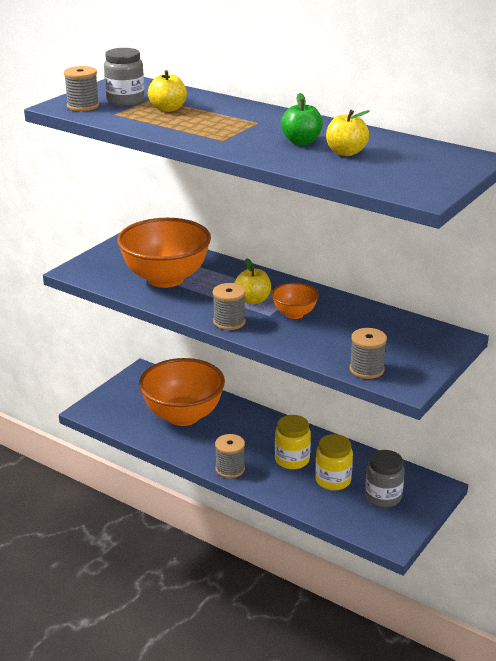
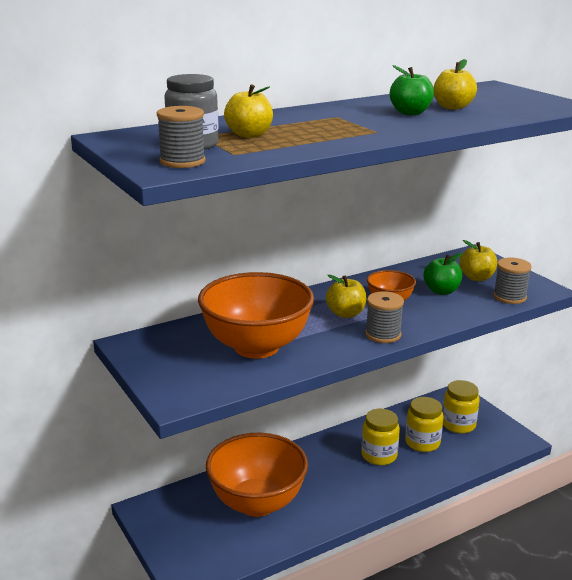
camera: 65 degrees left, 5 degrees down
grey spool [215,434,245,478] -> none
grey jar [365,450,405,507] -> yellow jar [443,380,480,434]
none -> green apple [424,253,463,295]
none -> yellow apple [460,240,497,281]

